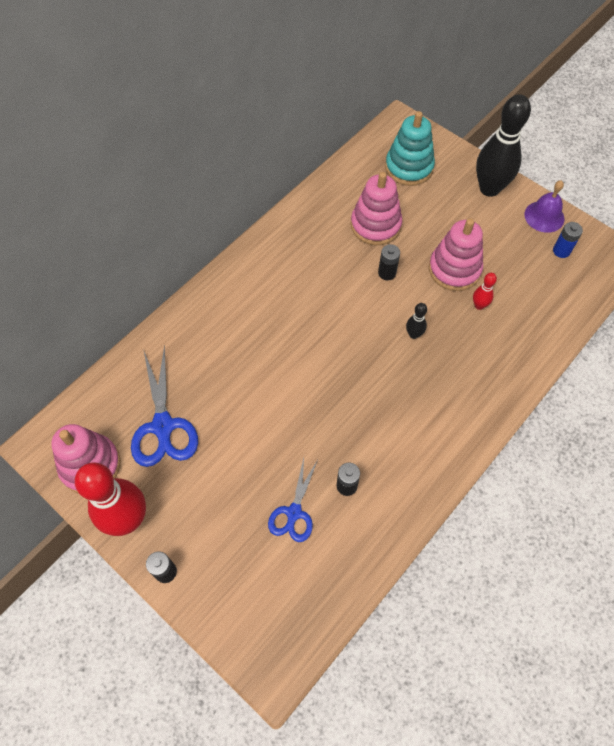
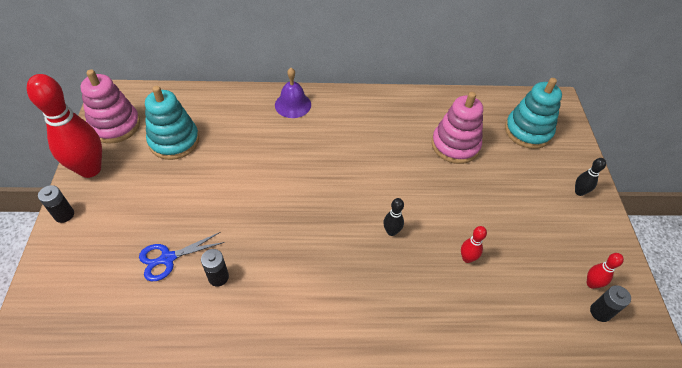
camera: 45 degrees right, 10 degrees down
blue scissors [131,345,198,467] -> turquoise stacking toy [145,86,199,160]
black battery [378,244,400,280] -> black battery moved to [590,285,631,322]
pink stacking toy [429,218,483,291] -> none
black bowling pin [476,94,531,197] -> black bowling pin [575,158,606,196], size x0.43
purple bell [524,180,564,233] -> purple bell moved to [275,68,311,118]
blue battery [553,222,583,258] -> red bowling pin [587,253,624,289]

